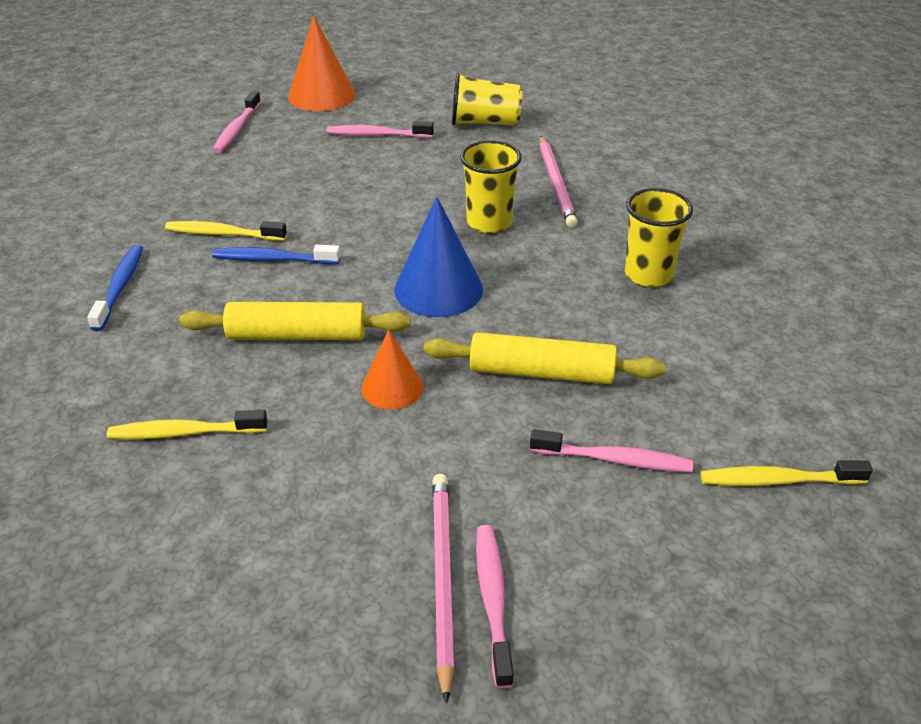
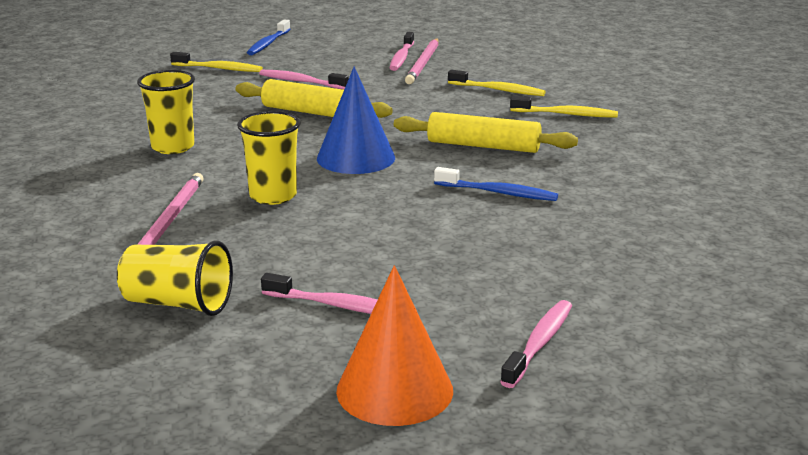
camera: 165 degrees left, 15 degrees down
blue toothbrush [87,245,143,331] -> blue toothbrush moved to [247,19,290,55]
yellow toothbrush [165,221,287,241] -> yellow toothbrush moved to [448,70,546,96]
orange cone [361,330,423,410] -> none

